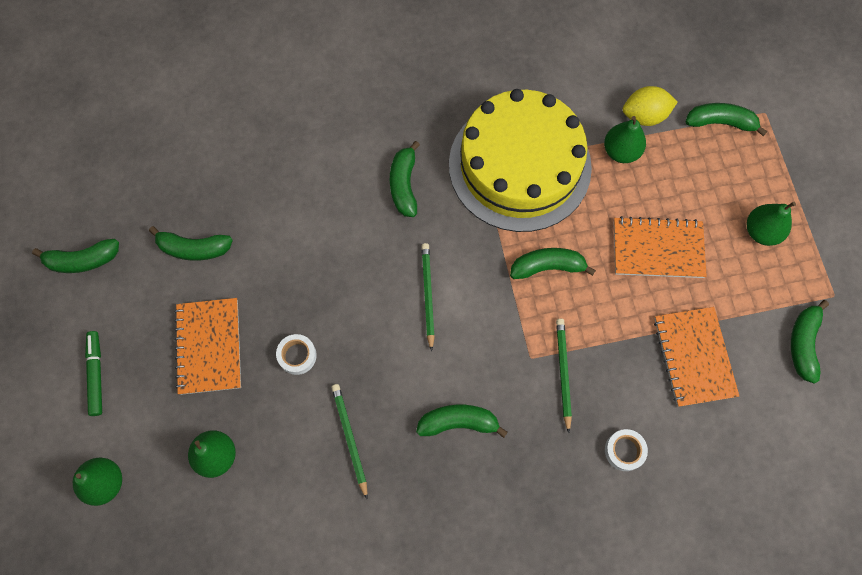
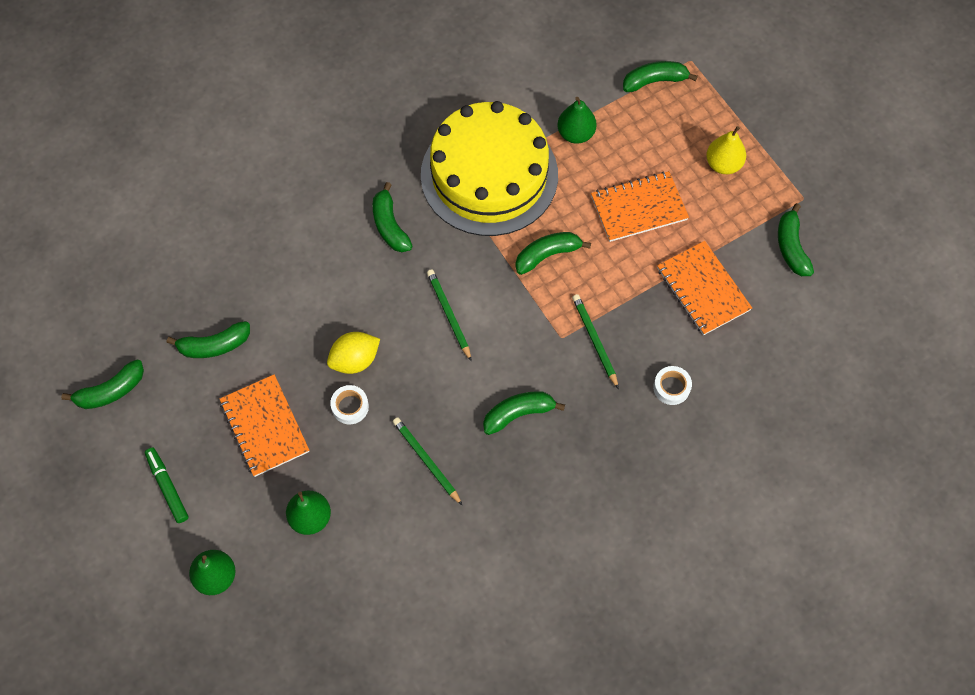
camera: 20 degrees left, 5 degrees down
yellow lemon [623,86,678,126] -> yellow lemon moved to [327,332,380,374]
green pear [747,202,796,246] -> yellow pear [706,126,746,174]

